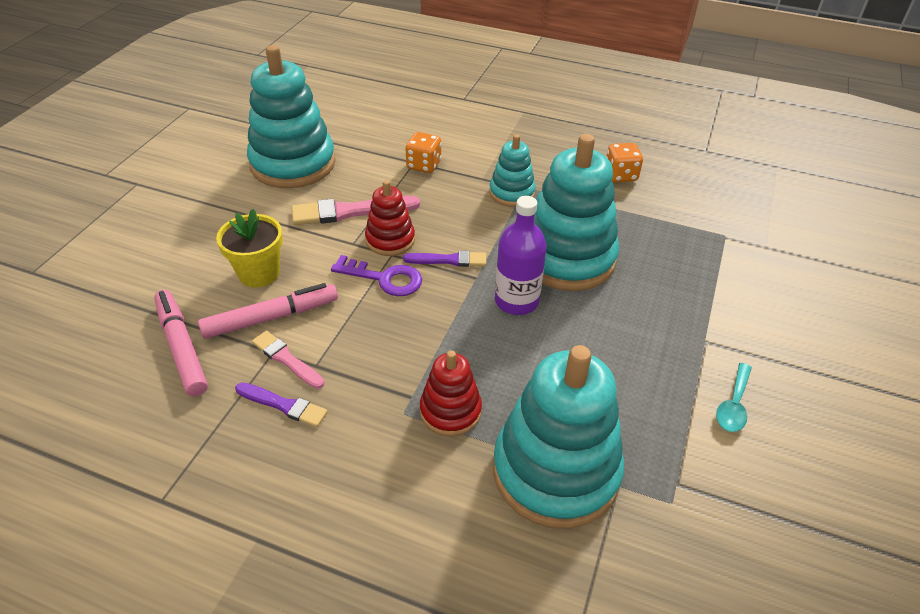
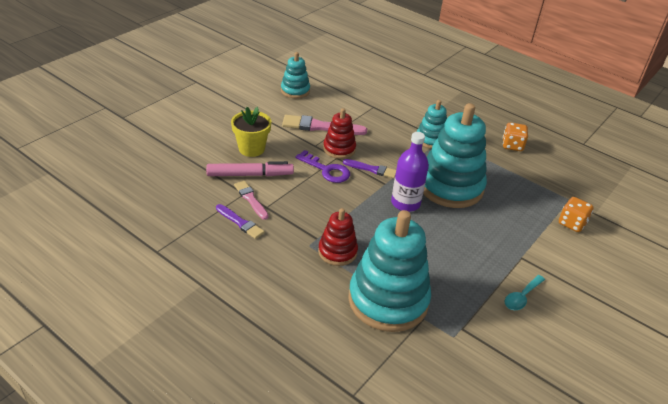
camera: 15 degrees right, 5 degrees down
pink marker [154,290,208,396] -> none
turquoise stacking toy [247,45,336,188] -> turquoise stacking toy [281,52,310,99], size x0.52
orange dice [405,132,441,173] -> orange dice moved to [559,197,593,232]

